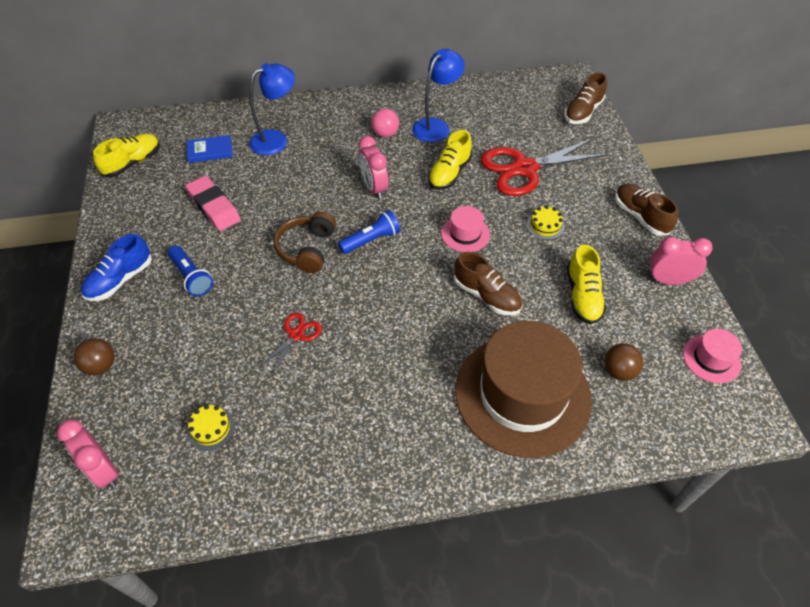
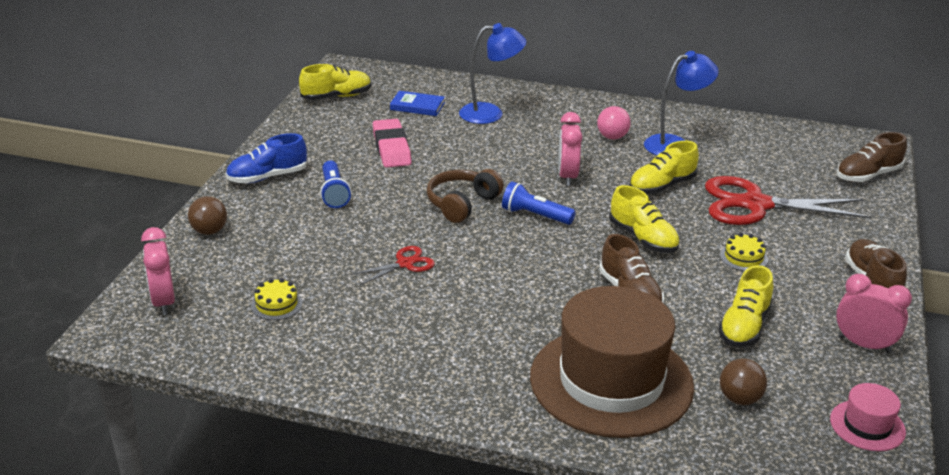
camera: 25 degrees right, 20 degrees down
blue flashlight [338,210,400,254] -> blue flashlight turned 150 degrees counterclockwise [502,181,576,225]
pink hat [441,206,490,252] -> yellow shoe [609,185,680,253]

